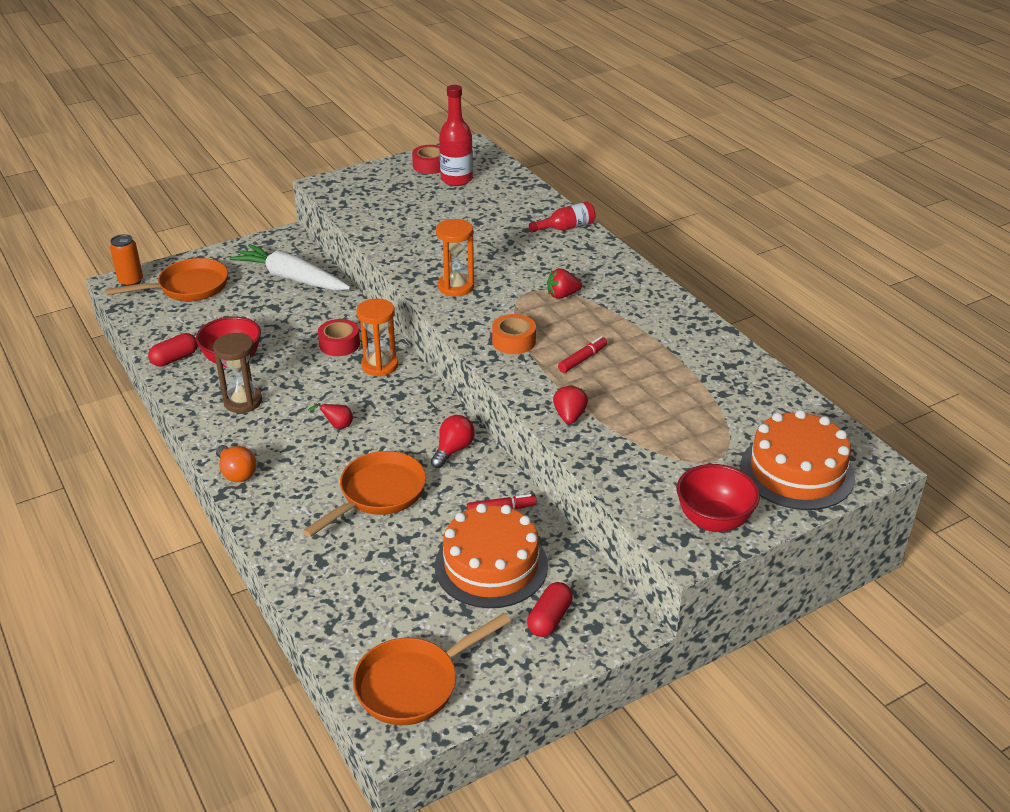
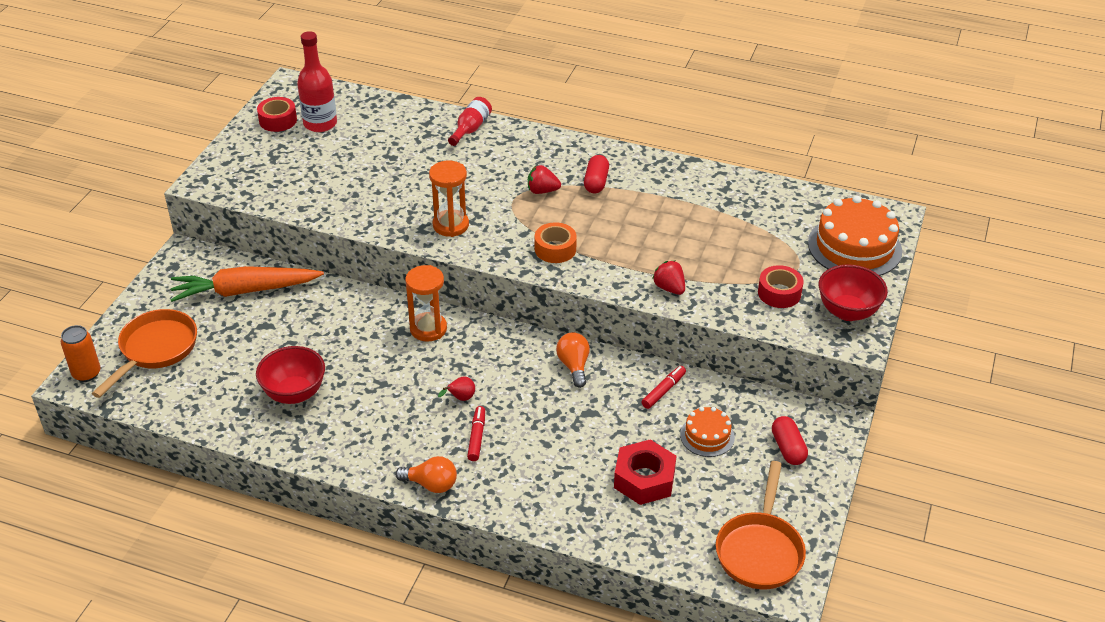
camera: 40 degrees left, 5 degrees up
red capsule [148,333,198,367] -> red capsule moved to [584,155,609,193]
brown hourglass [213,333,262,413] -> none
white carrot [229,244,351,290] -> orange carrot [170,266,324,302]
orange pan [303,451,426,537] -> none
red tape [318,319,360,356] -> red tape moved to [758,265,804,308]
red light bulb [431,415,475,468] -> orange light bulb [556,332,590,388]
orange cake [435,503,548,608] -> orange cake [680,407,735,457], size x0.54
red strawberry [547,268,582,299] -> red strawberry turned 60 degrees clockwise [528,165,561,194]
red marker [558,337,607,373] -> red marker moved to [467,406,485,461]
none -> red nut [614,440,676,505]

